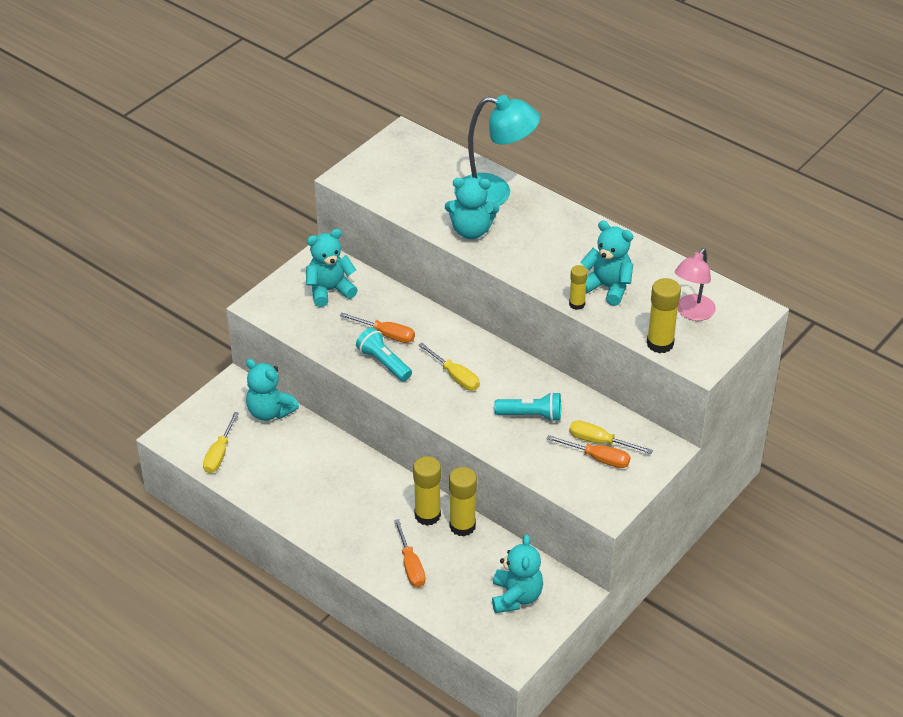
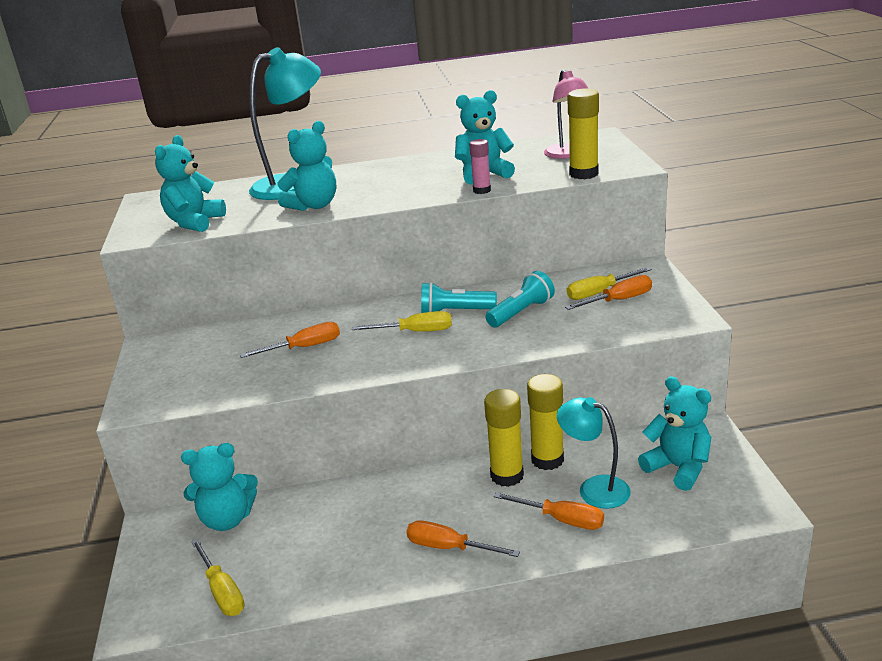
camera: 45 degrees left, 15 degrees down
turquoise teddy bear [306,229,358,307] -> turquoise teddy bear moved to [155,135,226,232]
turquoise flashlight [356,327,412,381] -> turquoise flashlight moved to [421,282,497,313]
yellow glue stick [569,265,588,310] -> pink glue stick [469,139,491,194]
none -> orange screwdriver [406,520,520,557]
none -> turquoise lamp [557,397,631,509]

